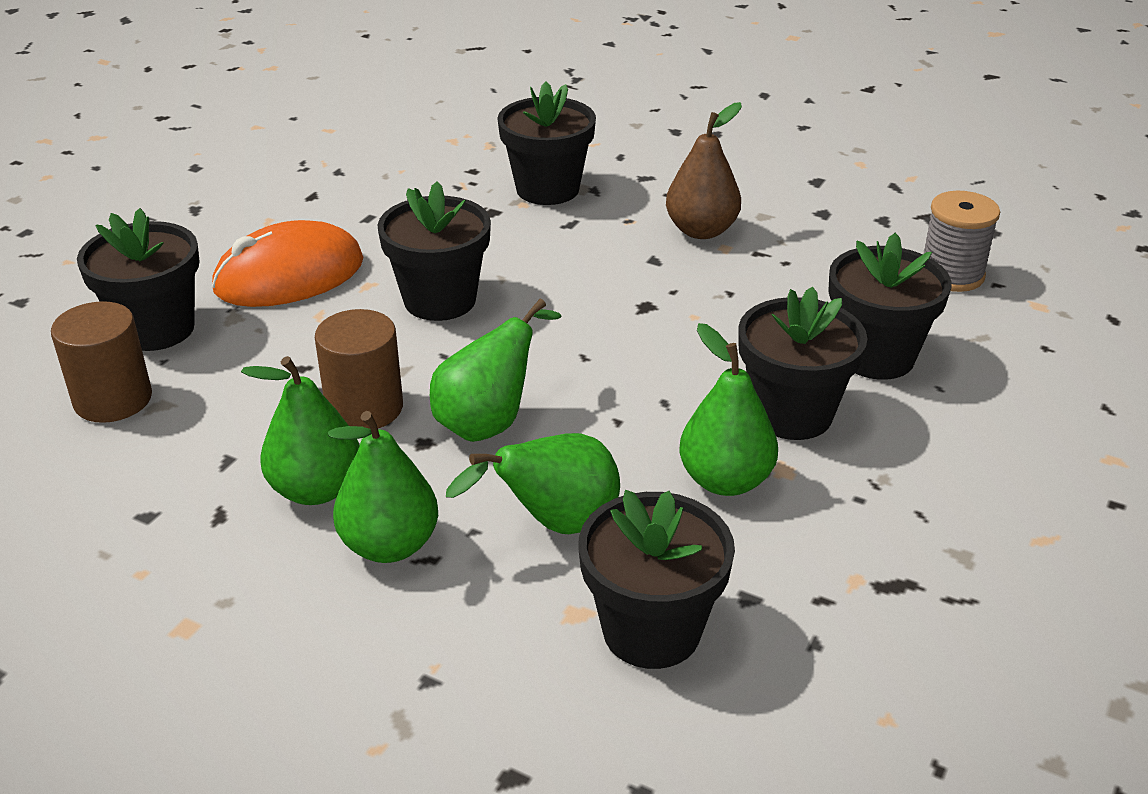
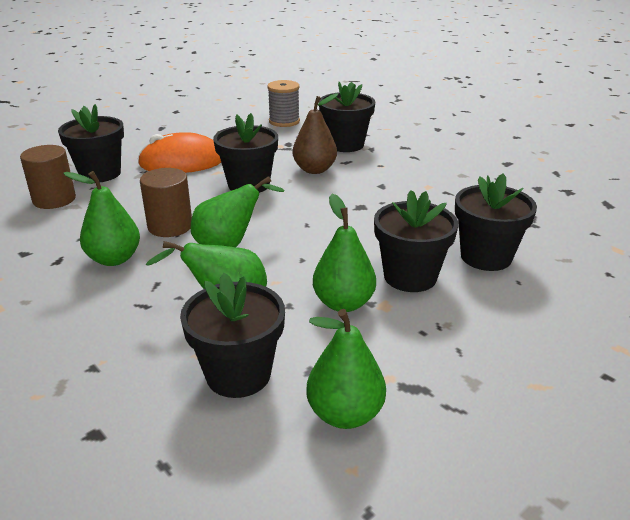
camera: 20 degrees right, 5 degrees down
green pear [328,411,438,563] -> green pear moved to [306,309,386,429]
brown pear [666,102,742,239] -> brown pear moved to [292,93,338,174]
grey spool [924,191,1000,292] -> grey spool moved to [267,80,300,127]

